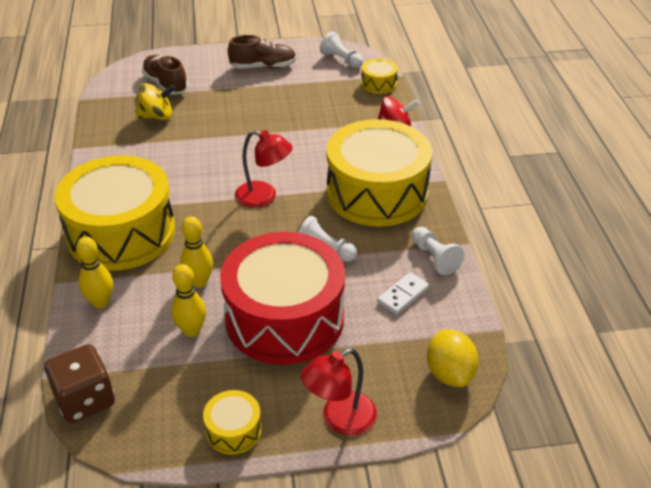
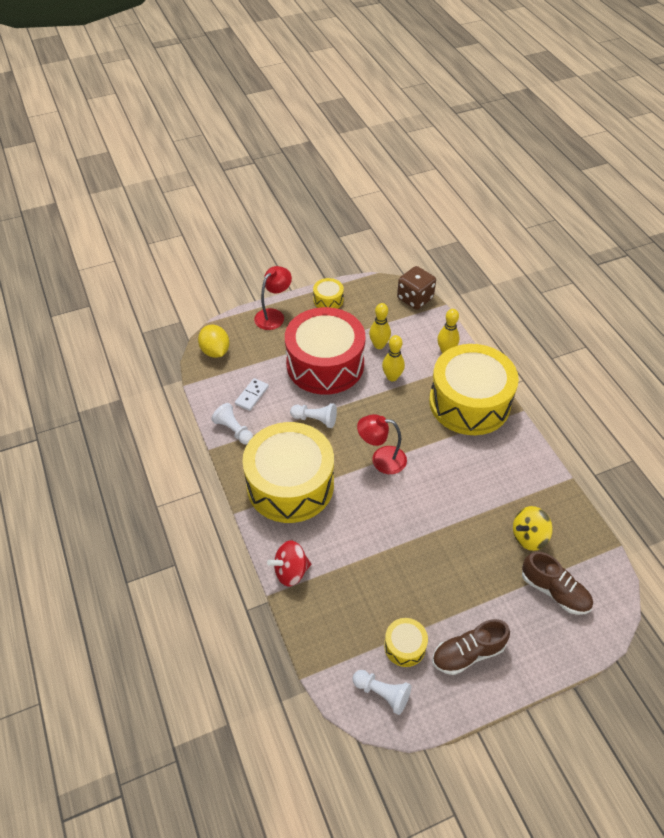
camera: 165 degrees right, 10 degrees up
yellow drum [361,58,398,94] -> yellow drum moved to [384,618,428,667]

